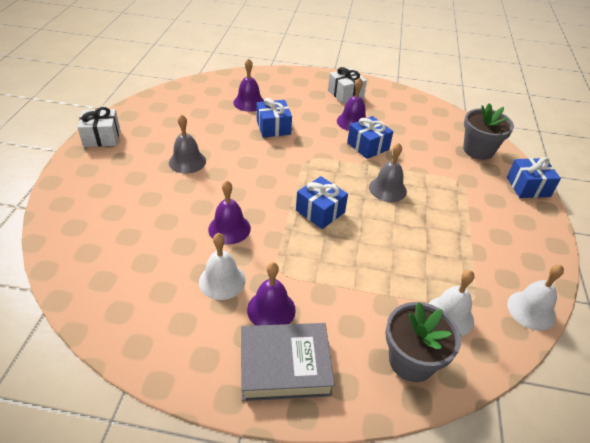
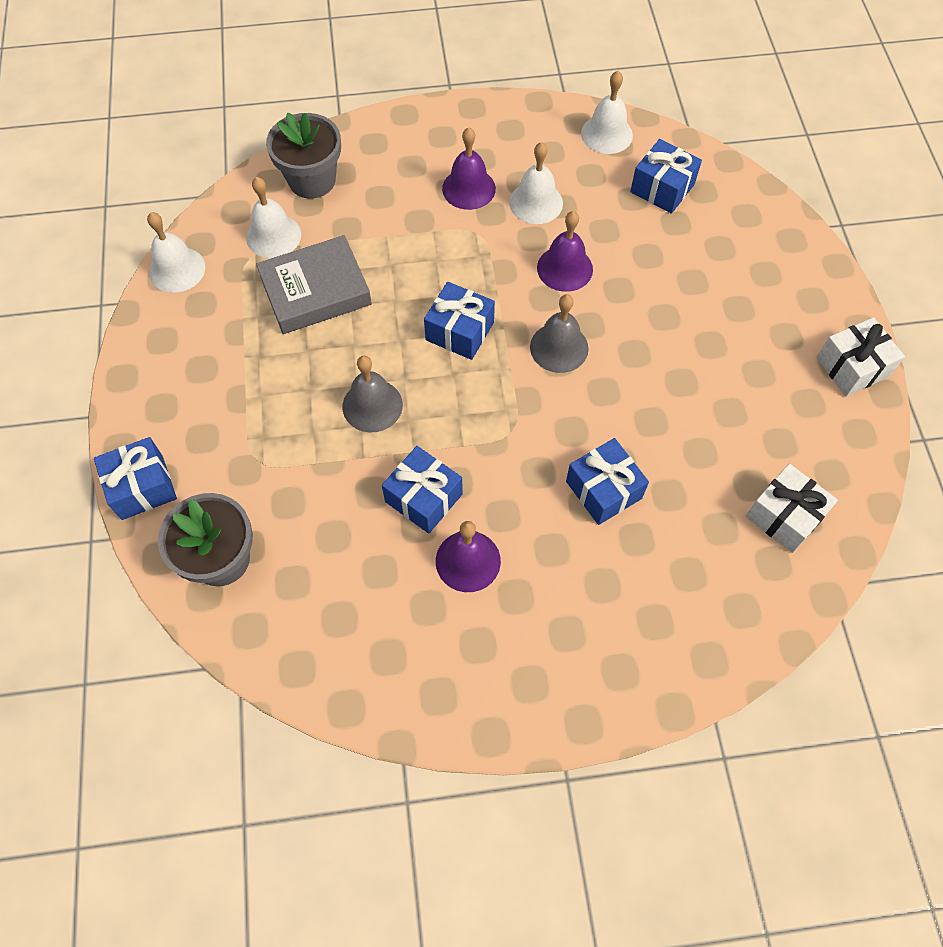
camera: 165 degrees right, 20 degrees up
grey bell [169,114,206,174] -> grey bell moved to [530,294,589,373]
purple bell [233,58,264,112] -> none
grey book [241,323,335,401] -> grey book moved to [256,235,372,334]
white gift [328,67,367,104] -> white gift moved to [746,464,838,553]
none -> white bell [581,71,633,154]
none -> blue gift [630,139,702,214]

